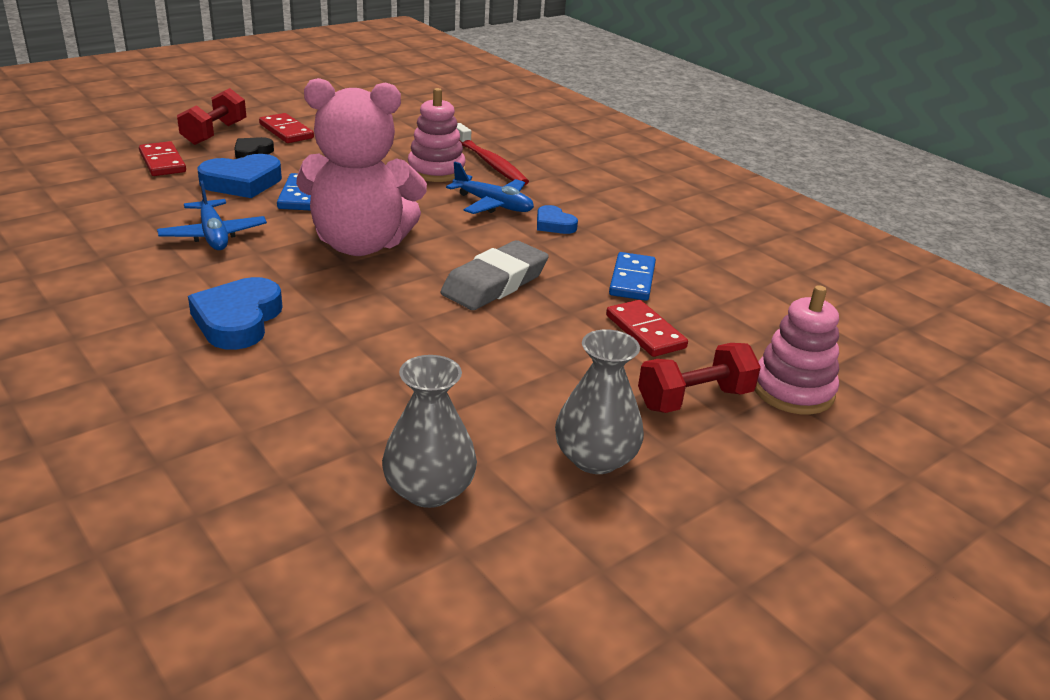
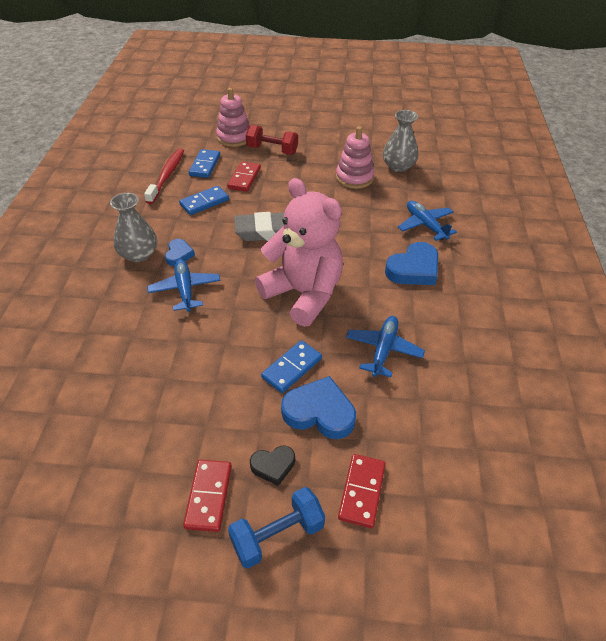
camera: 135 degrees left, 15 degrees up
red dumbbell [177,88,246,145] -> blue dumbbell [228,487,325,569]
pink stacking toy [408,88,466,182] -> pink stacking toy moved to [336,126,374,189]
red toothbrush [456,123,529,185] -> red toothbrush moved to [144,148,184,204]
grey vase [555,329,644,474] -> grey vase moved to [110,193,157,262]
none -> blue domino [189,149,220,178]
none -> blue plane [398,201,457,241]

